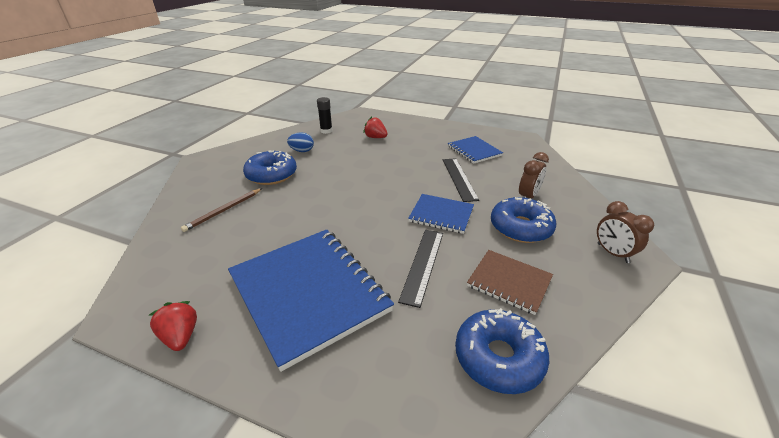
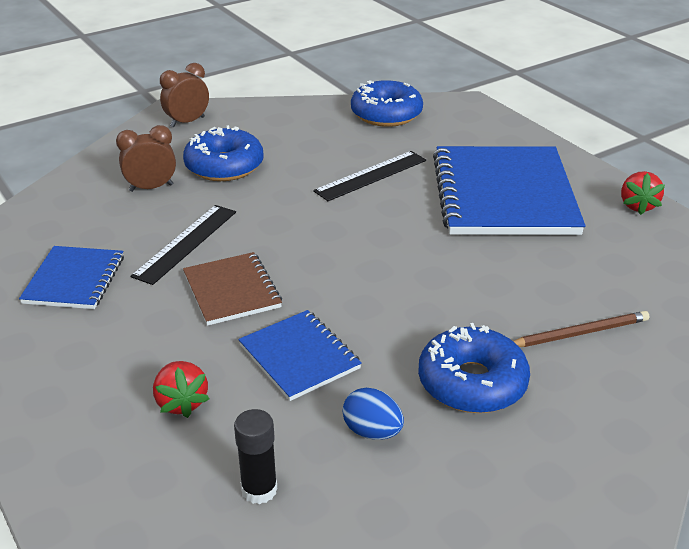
camera: 145 degrees left, 0 degrees up
blue notebook [408,194,474,234] -> blue notebook moved to [238,310,362,401]
brown notebook [467,250,553,315] -> brown notebook moved to [183,252,282,326]
brown clock [597,201,654,263] -> brown clock turned 135 degrees counterclockwise [160,63,209,128]

